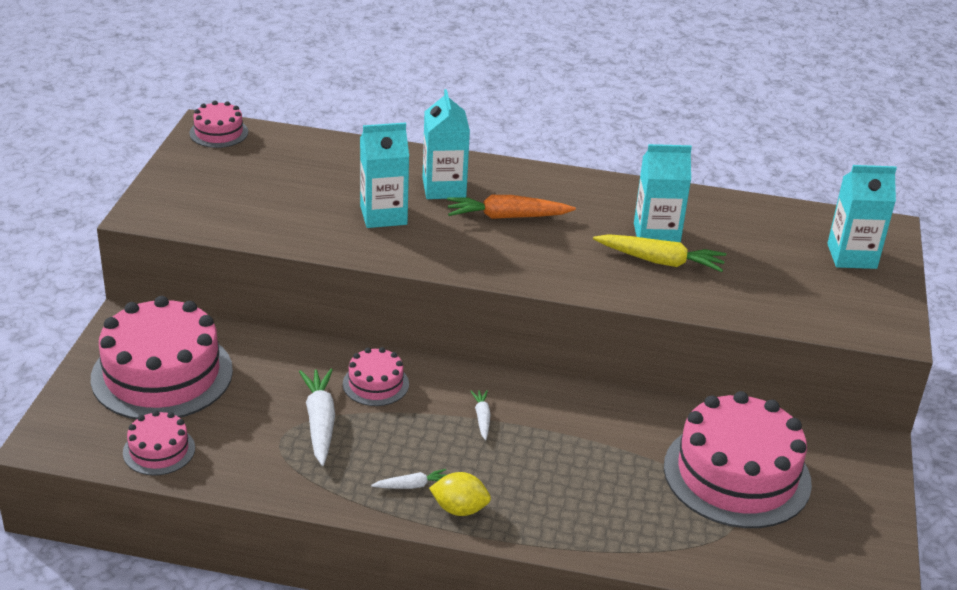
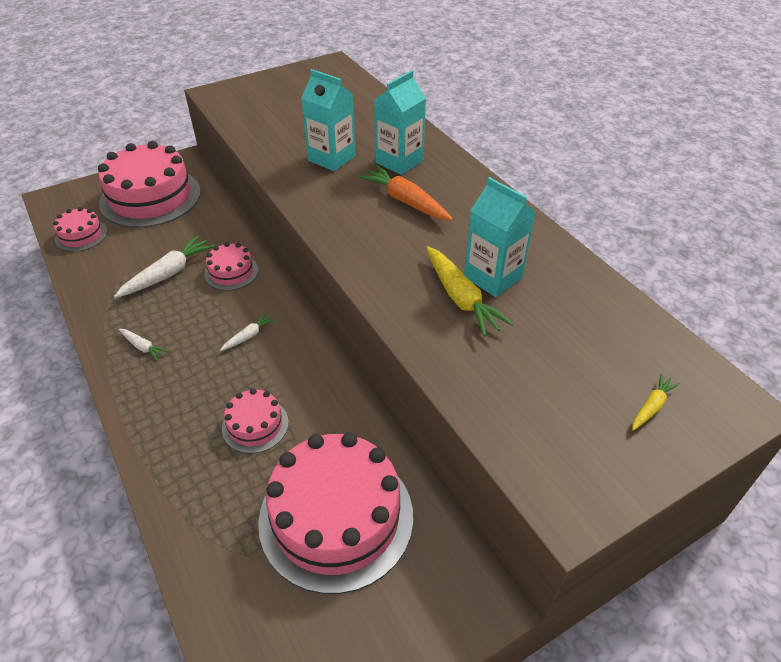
camera: 50 degrees right, 10 degrees up
pink cake [189,101,248,148] -> pink cake moved to [222,388,289,454]
yellow lemon [429,472,491,516] -> none
turquoise carton [827,165,897,269] -> yellow carrot [632,374,680,431]

